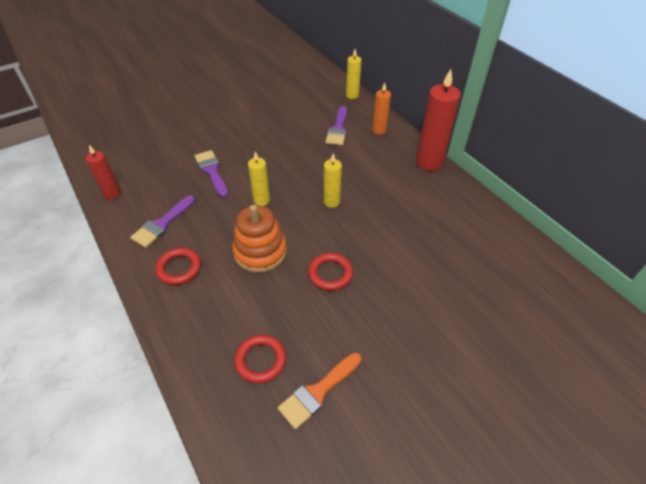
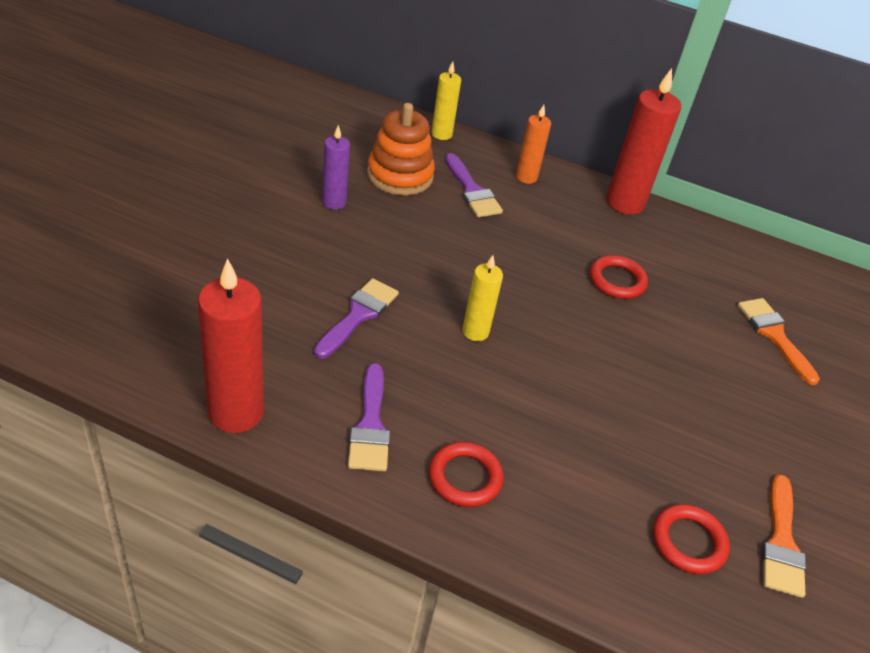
camera: 40 degrees left, 5 degrees down
red candle [86,145,121,200] -> red candle [198,258,264,433], size x1.76
purple brush [194,150,228,197] -> purple brush turned 90 degrees clockwise [314,278,399,359]
orange stacking toy [232,205,287,273] -> orange stacking toy moved to [367,103,435,195]
red ring [308,253,353,291] -> red ring moved to [590,255,648,299]
yellow candle [324,153,342,208] -> none
none -> purple candle [322,125,350,210]
none -> orange brush [738,298,820,385]

